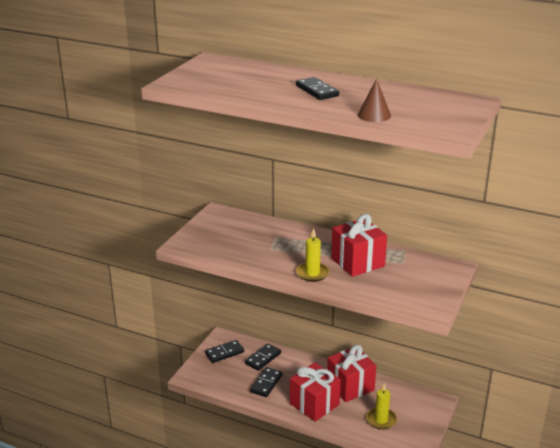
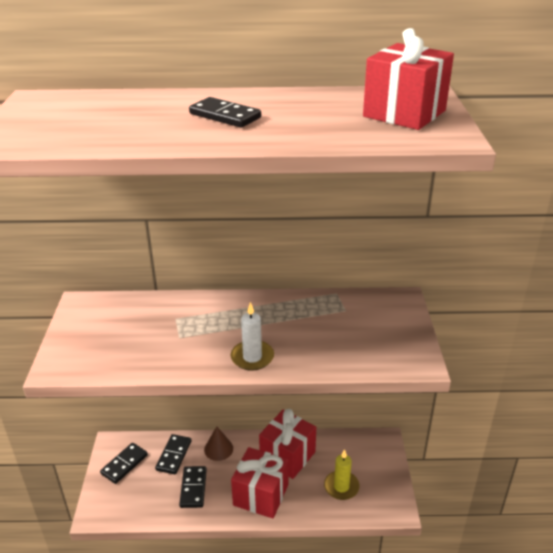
camera: 25 degrees left, 5 degrees up
yellow candle [296,228,329,282] -> white candle [231,302,274,371]
red gift [331,214,387,277] -> red gift moved to [363,28,454,130]
brown cone [357,79,391,122] -> brown cone moved to [204,426,233,461]

